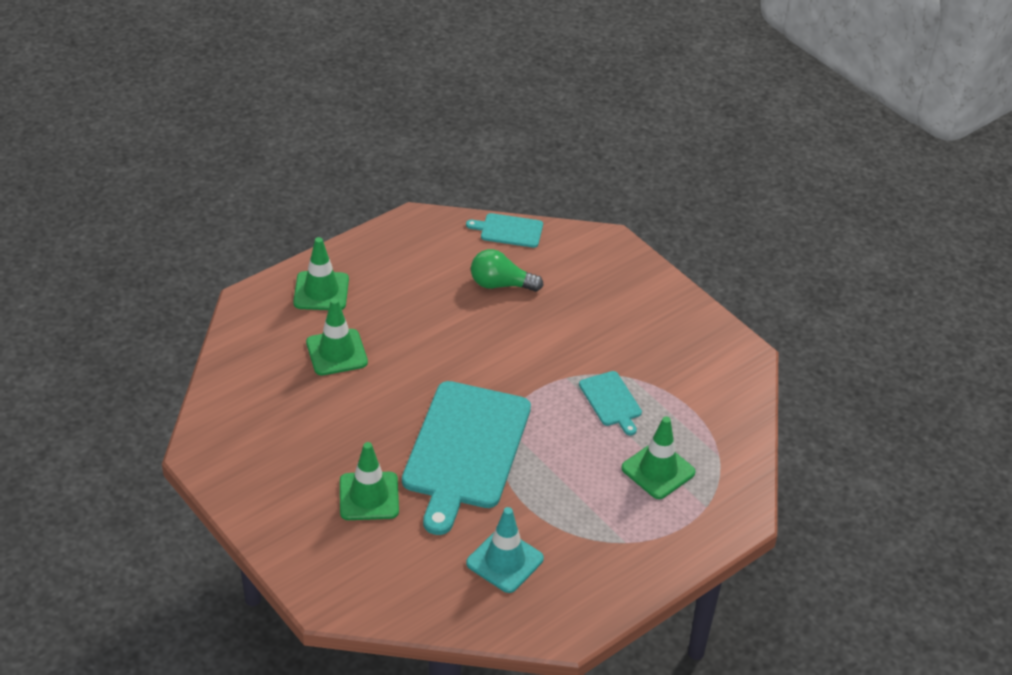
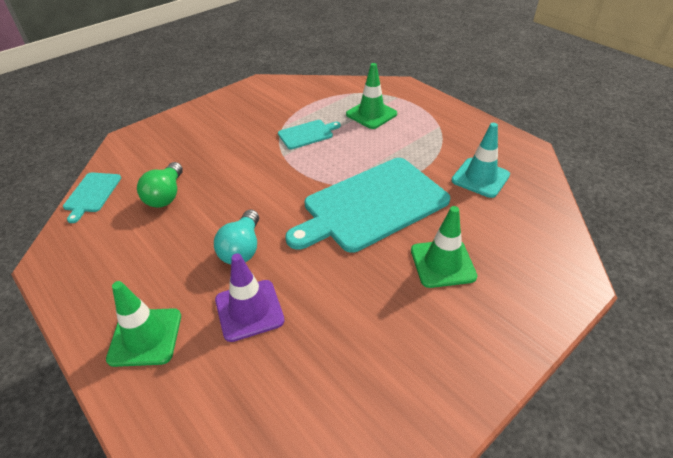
camera: 90 degrees left, 0 degrees up
green traffic cone [306,298,368,375] -> purple traffic cone [215,253,285,342]
turquoise cutting board [402,381,531,535] -> turquoise cutting board turned 135 degrees clockwise [285,158,450,253]
none -> turquoise light bulb [214,210,259,264]

